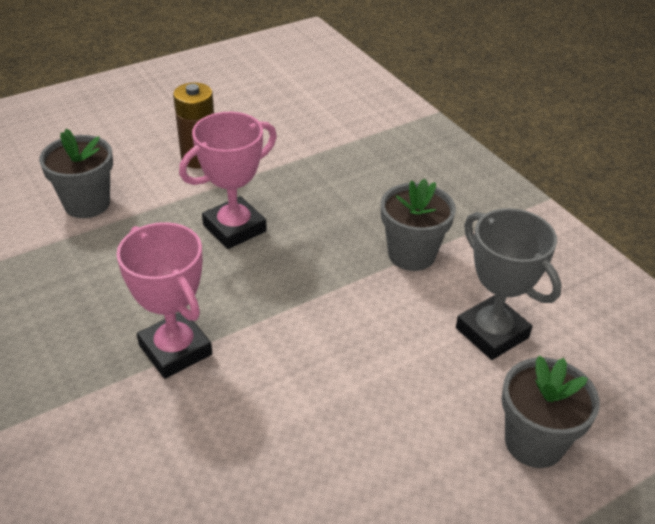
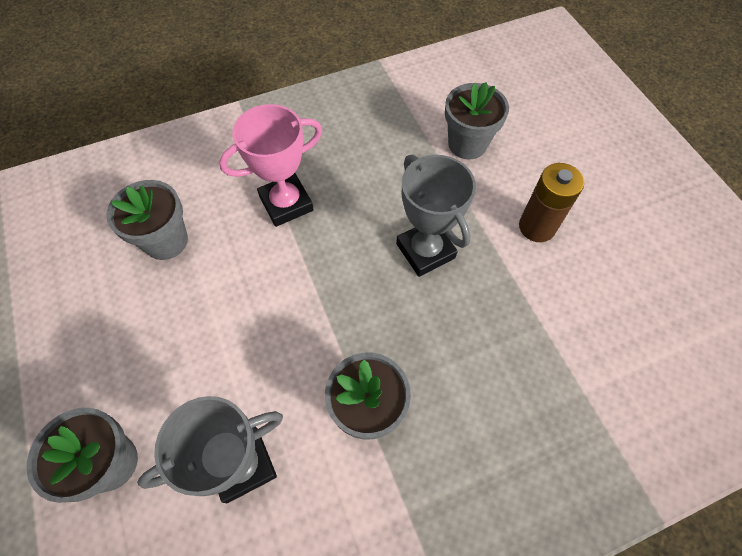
camera: 100 degrees right, 20 degrees up
pink trophy [179,112,277,249] -> grey trophy [396,154,476,277]
none -> grey flower pot [106,180,188,260]

